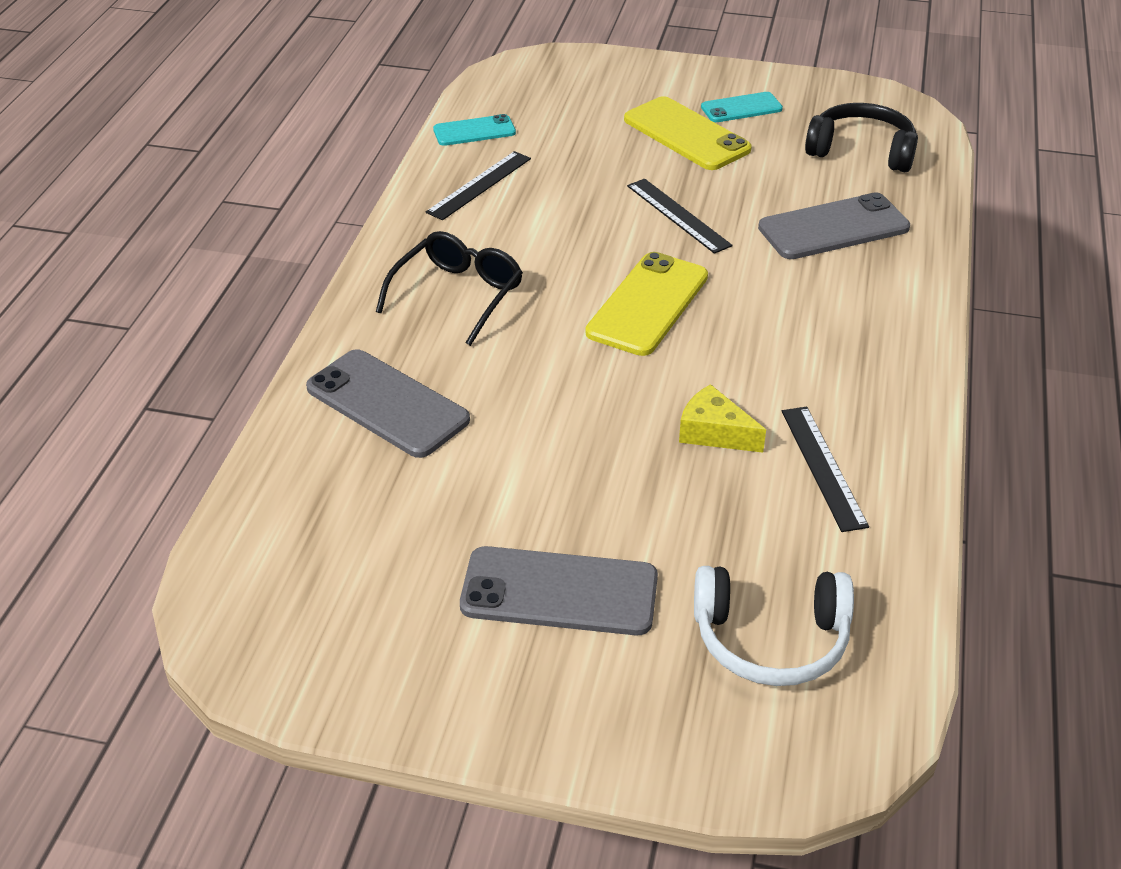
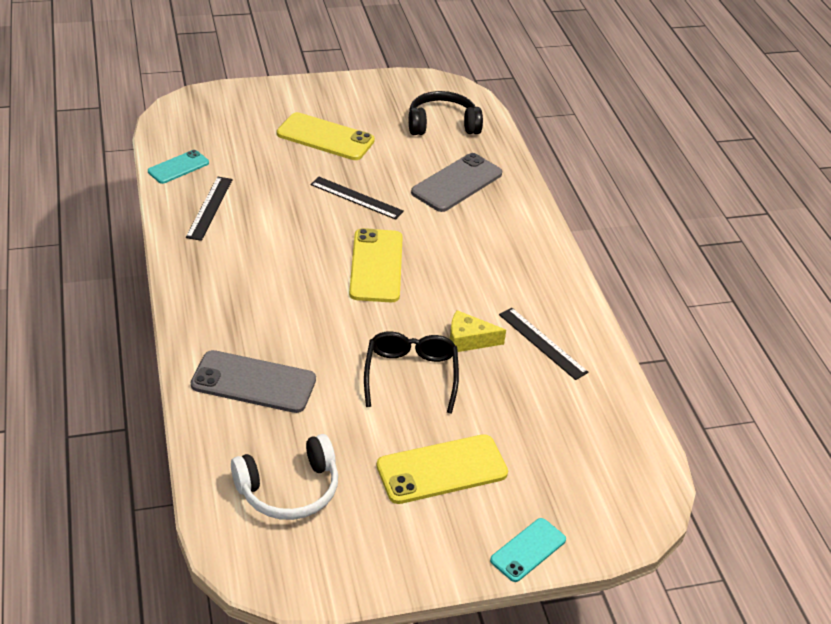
camera: 30 degrees left, 0 degrees up
black glasses [376,231,523,346] -> black glasses moved to [364,331,459,414]
grey phone [460,546,658,635] -> yellow phone [376,434,508,504]
white headphones [694,566,854,686] -> white headphones moved to [231,434,338,520]
turquoise phone [701,92,783,122] -> turquoise phone moved to [490,518,566,582]

